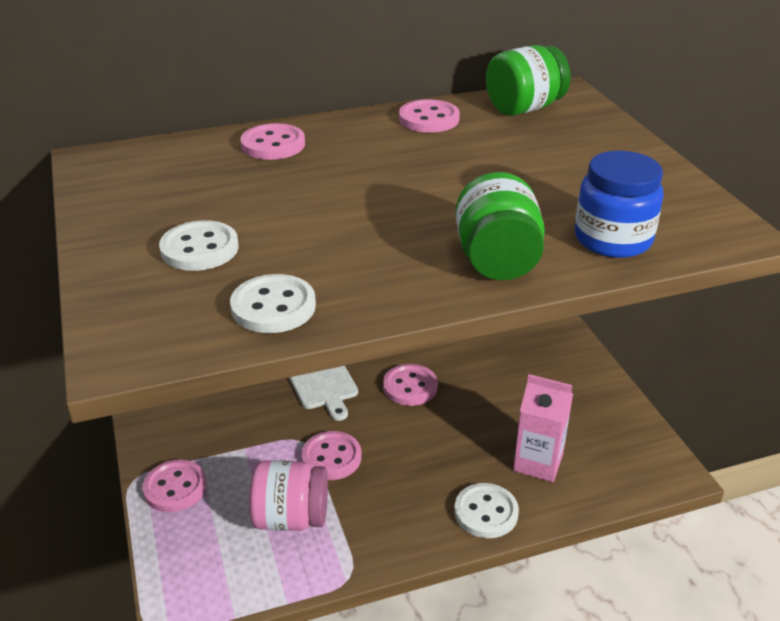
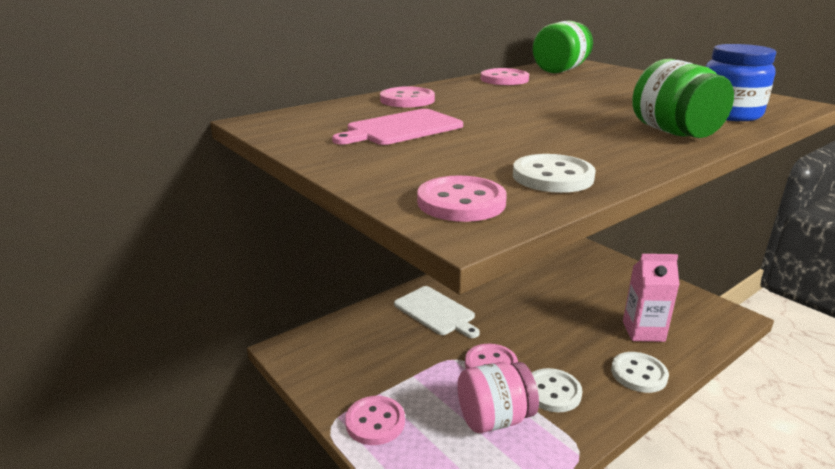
camera: 20 degrees left, 10 degrees down
white button [159,220,239,271] -> white button moved to [532,368,582,412]
pink button [383,364,438,406] -> pink button moved to [417,176,507,222]
none -> pink cutting board [332,109,463,145]

